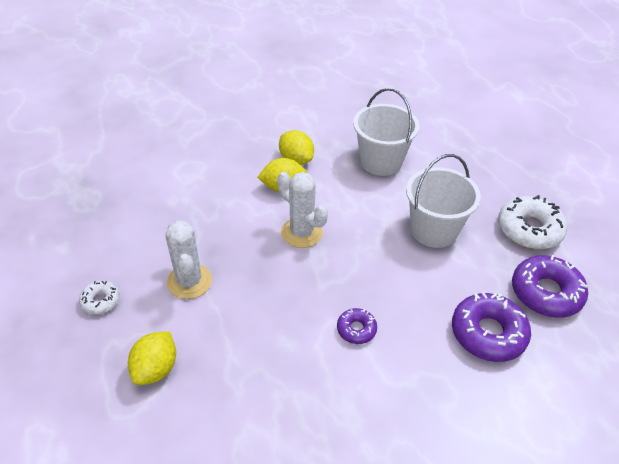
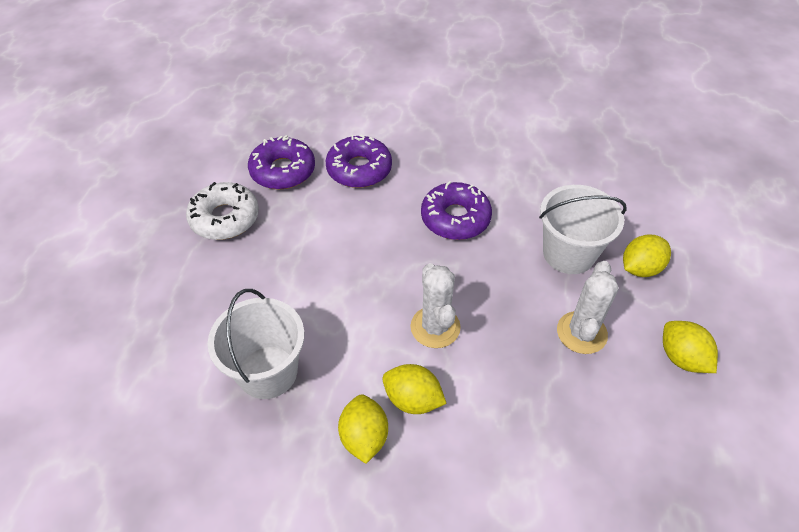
camera: 145 degrees left, 5 degrees up
white donut [79,281,120,314] -> yellow lemon [663,321,718,373]
purple donut [337,308,377,344] -> purple donut [421,181,492,240], size x1.90
white bucket [406,154,481,248] -> white bucket moved to [539,185,627,274]

